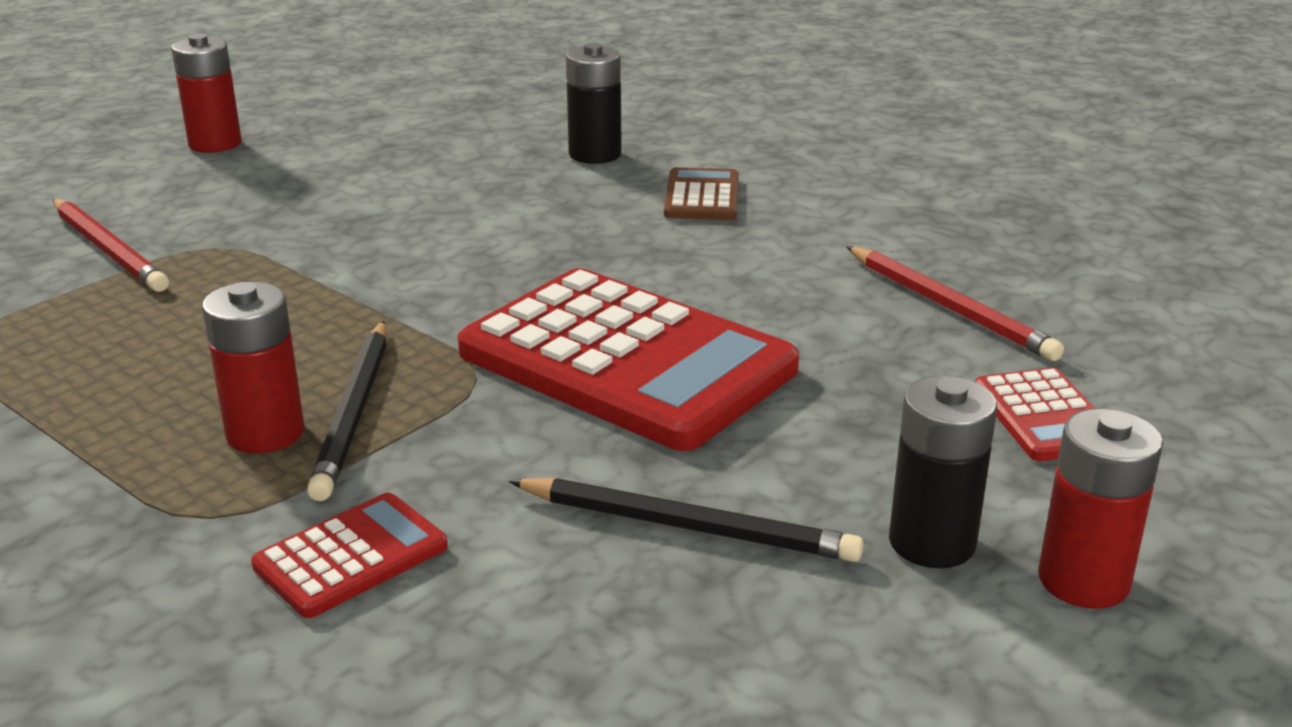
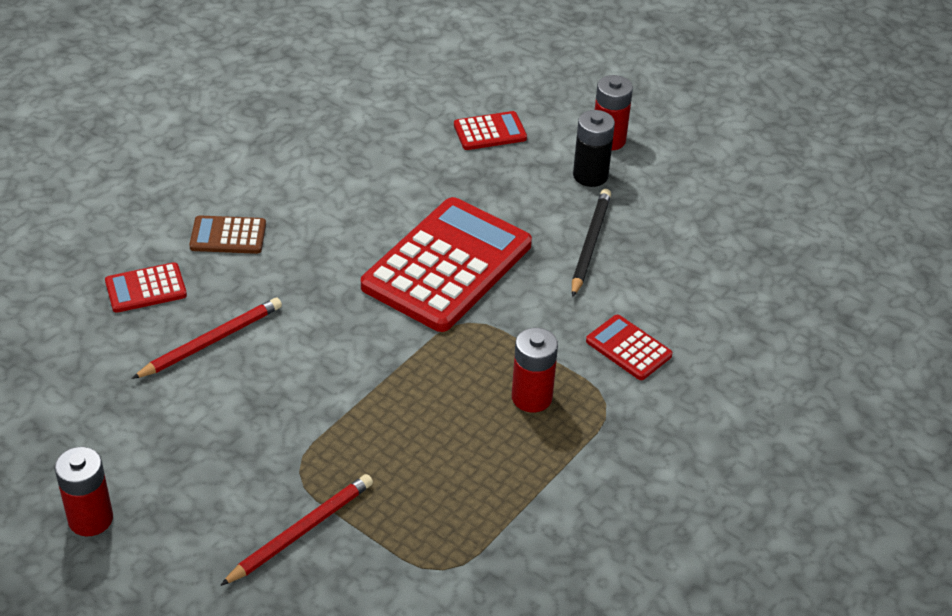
camera: 95 degrees left, 15 degrees up
black pencil [307,321,387,501] -> none
black battery [566,43,622,164] -> red calculator [105,262,187,313]
red pencil [846,246,1064,361] -> red pencil moved to [132,298,282,379]

